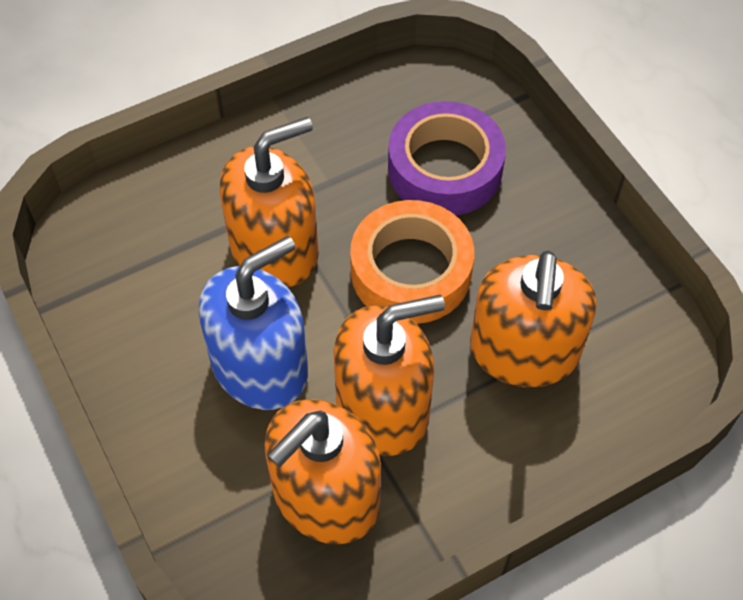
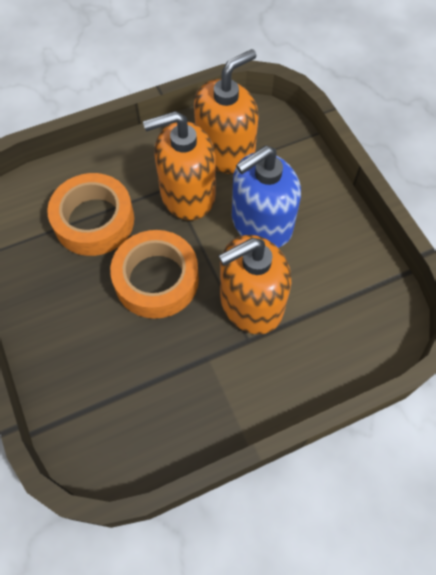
camera: 175 degrees left, 5 degrees up
purple tape [388,101,506,215] -> none
orange soap dispenser [470,251,597,388] -> orange tape [47,173,134,256]

